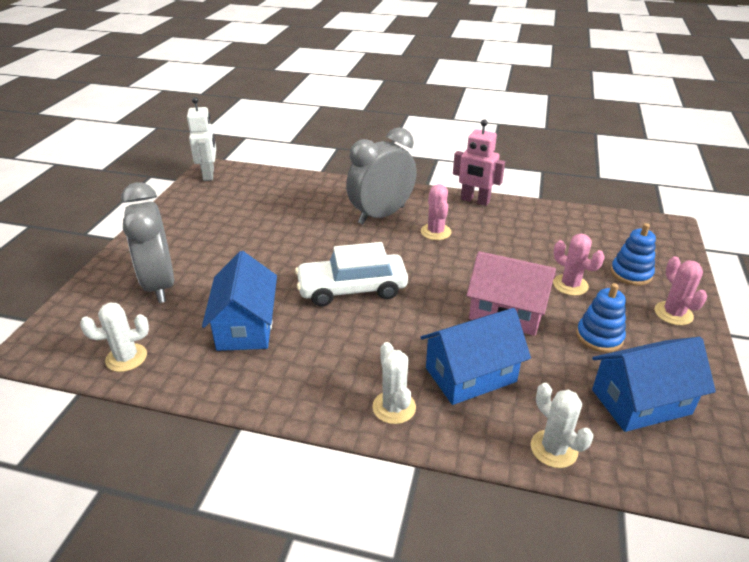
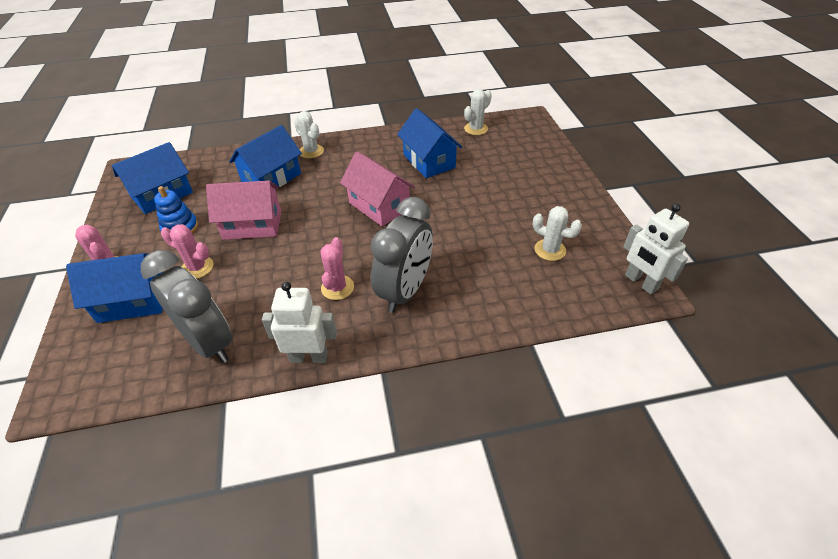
camera: 155 degrees right, 10 degrees up
grey clock [121,182,174,303] -> grey clock moved to [141,250,232,363]
white car [295,242,408,306] -> pink house [340,151,415,226]
pink cactus [421,184,451,240] -> pink cactus turned 45 degrees clockwise [321,237,354,300]
pink robot [453,119,505,206] -> white robot [262,282,337,363]
white cactus [531,383,593,468] -> white cactus moved to [533,206,582,261]
blue stacking toy [611,223,656,286] -> blue house [66,253,163,323]

